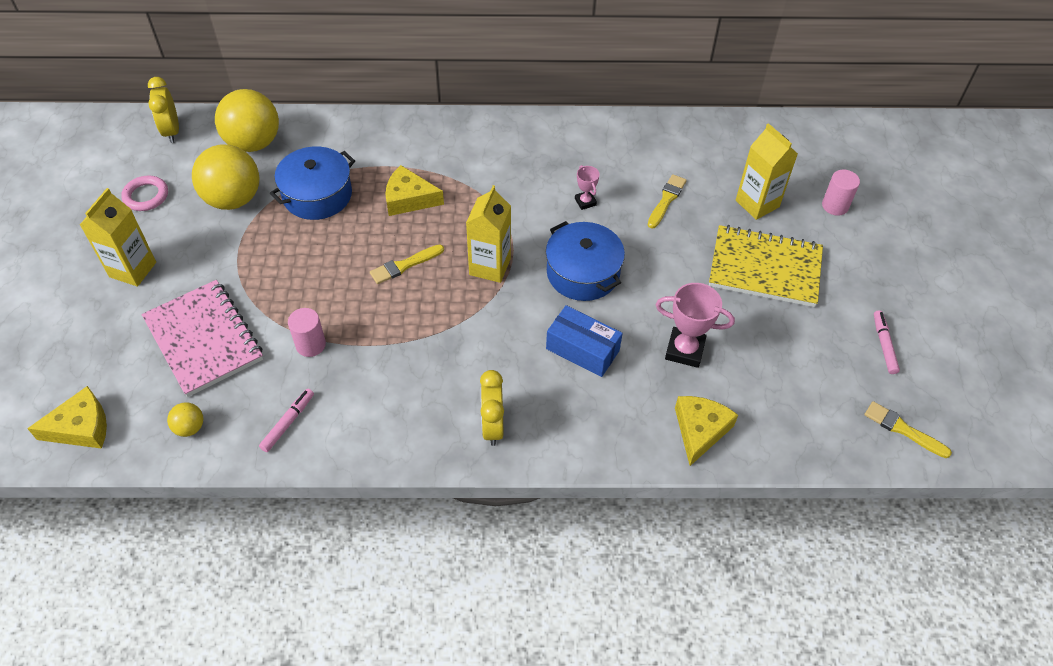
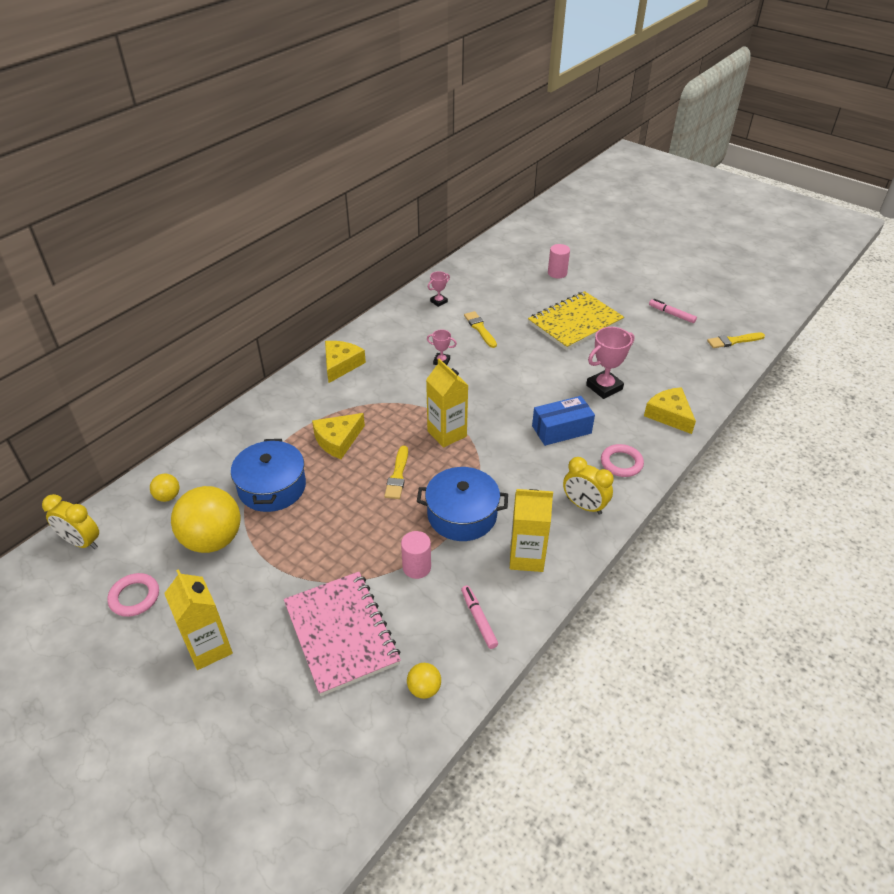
camera: 50 degrees left, 10 degrees down
yellow cheese [27,386,107,449] -> yellow cheese moved to [325,341,366,383]
pink notebook [142,280,263,397] -> pink notebook turned 60 degrees clockwise [284,572,401,696]
yellow ball [215,89,279,152] -> yellow ball [150,474,179,502], size x0.45
blue pot [546,221,625,301] -> blue pot moved to [417,467,508,541]
yellow carton [736,123,798,220] -> yellow carton moved to [510,489,553,572]
none -> pink trophy [428,271,450,307]
none -> pink ring [601,444,644,477]

